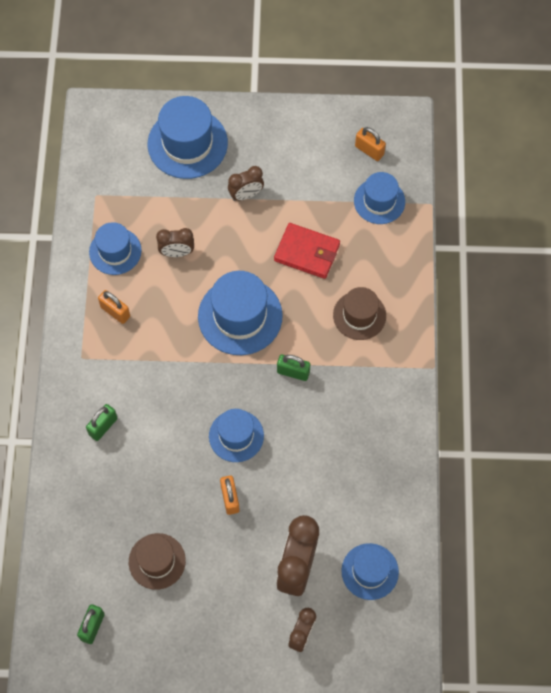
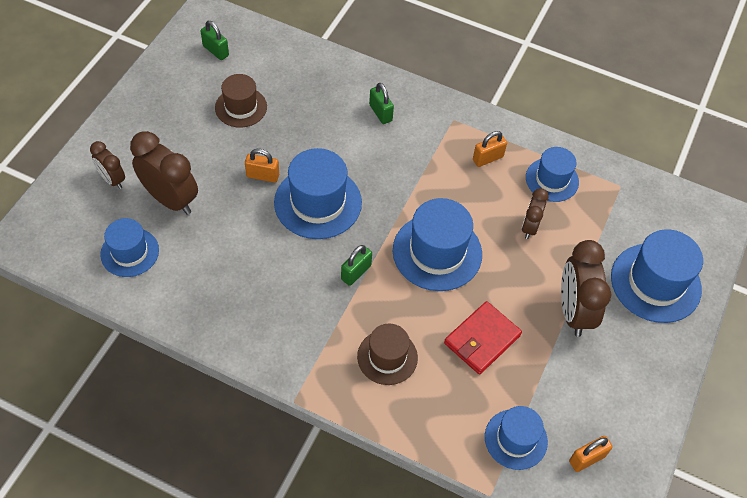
camera: 110 degrees right, 10 degrees down
blue hat [209,409,264,462] -> blue hat [274,148,362,239], size x1.59
brown clock [228,166,264,201] -> brown clock [561,240,612,337], size x1.78

